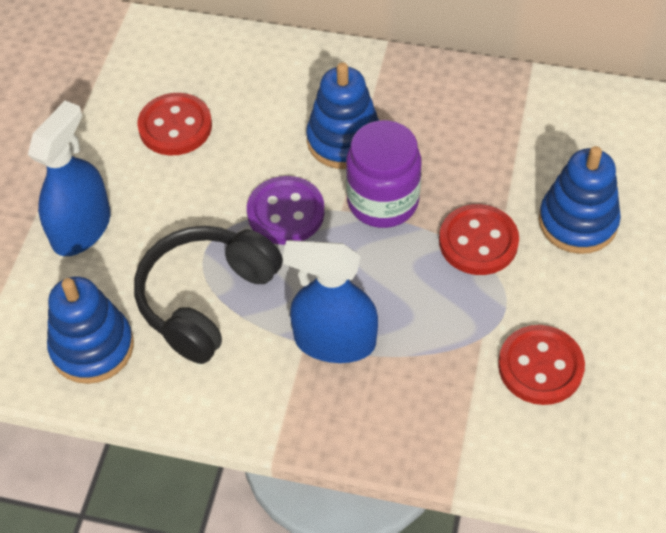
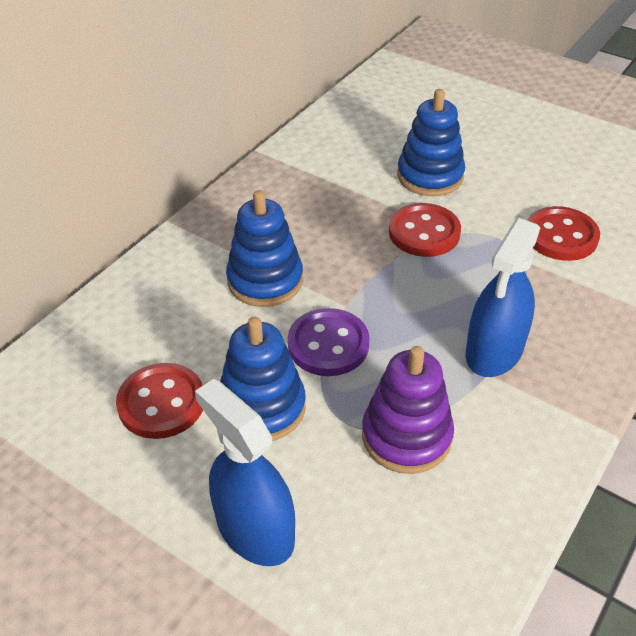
camera: 70 degrees left, 10 degrees down
blue stacking toy [47,277,134,384] -> blue stacking toy moved to [220,317,306,441]
black headphones [134,226,283,364] -> purple stacking toy [362,346,454,474]
purple jar [346,120,421,228] -> none

